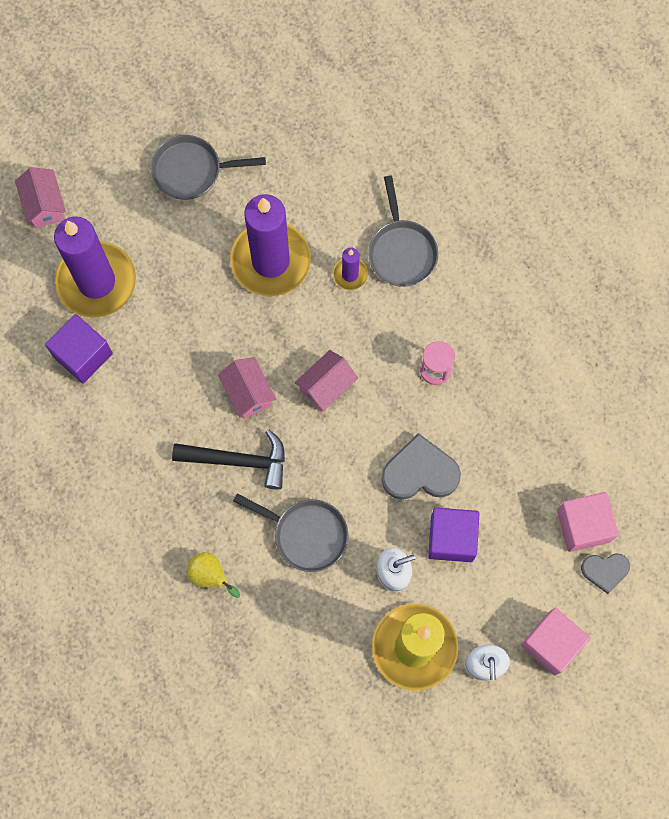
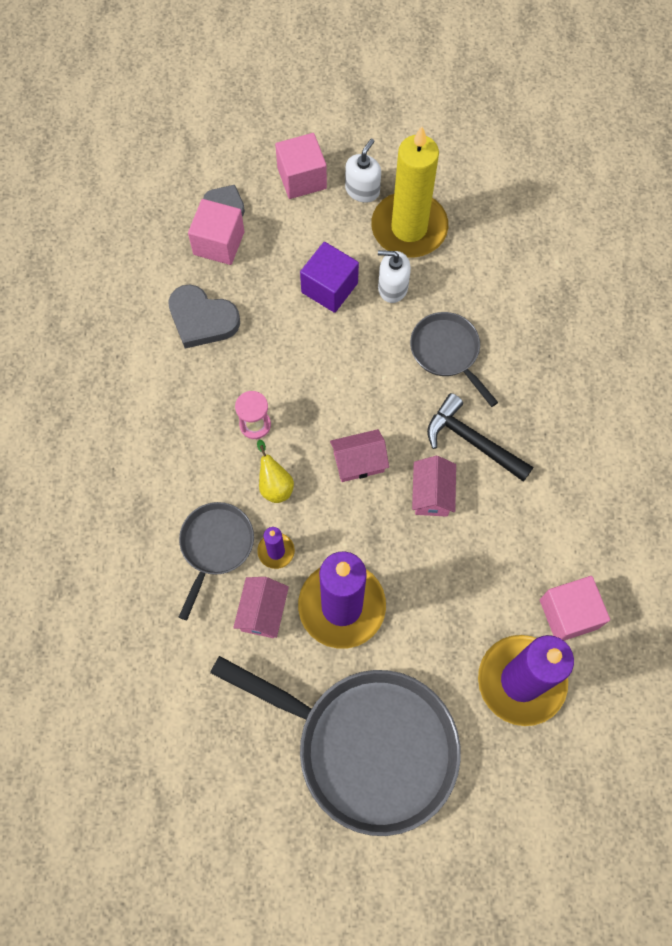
camera: 150 degrees left, 5 degrees down
pink house [15,167,66,228] -> pink house moved to [233,577,289,638]
purple cube [45,314,113,384] -> pink cube [540,576,610,641]
grey pan [151,135,266,200] -> grey pan [210,656,461,836], size x1.98
yellow pear [187,552,240,598] -> yellow pear moved to [257,440,294,503]
grey heart [381,433,461,500] -> grey heart moved to [168,284,240,349]

